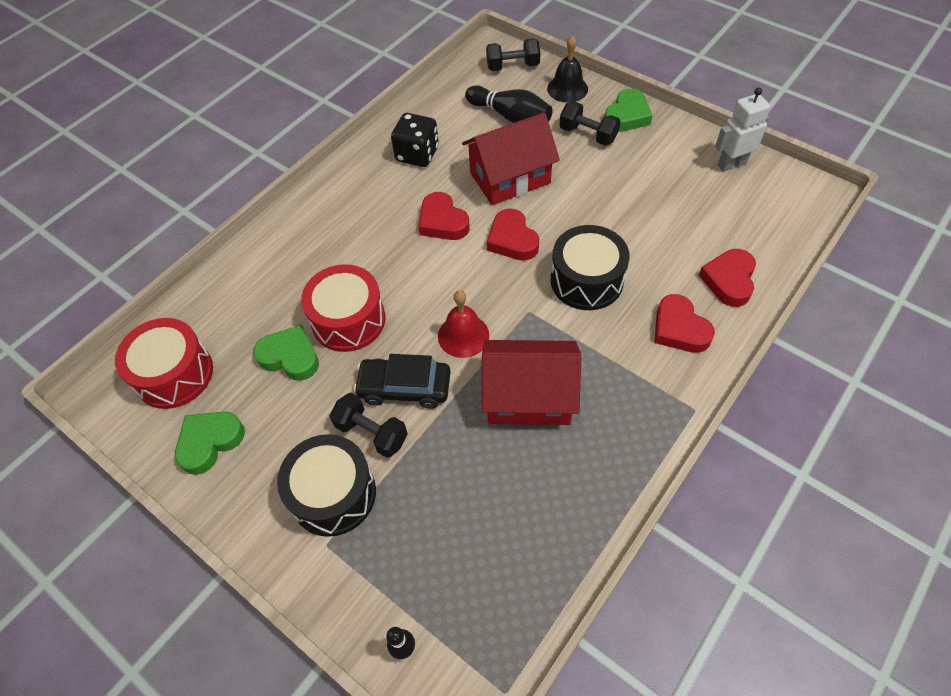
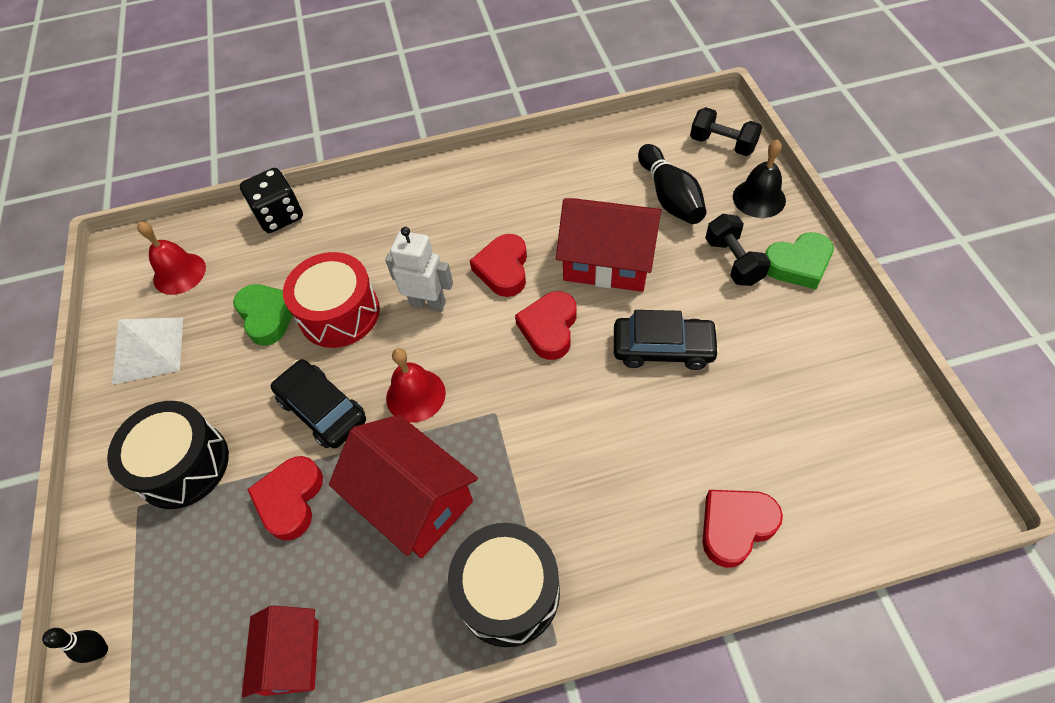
camera: 40 degrees right, 0 degrees up
red drum [115,318,213,409] -> red bell [137,222,206,295]
green heart [175,411,245,475] -> white pyramid [112,317,183,385]
black dumbbell [330,393,408,458] -> none
black dice [391,113,439,167] -> black dice moved to [240,168,303,233]
black drum [551,225,630,310] -> black drum moved to [448,523,560,647]
red heart [655,294,715,353] -> red heart moved to [247,456,323,541]
white robot [715,88,771,172] -> white robot moved to [385,227,453,312]
none -> red house [242,605,319,698]
none -> black car [614,310,720,370]

